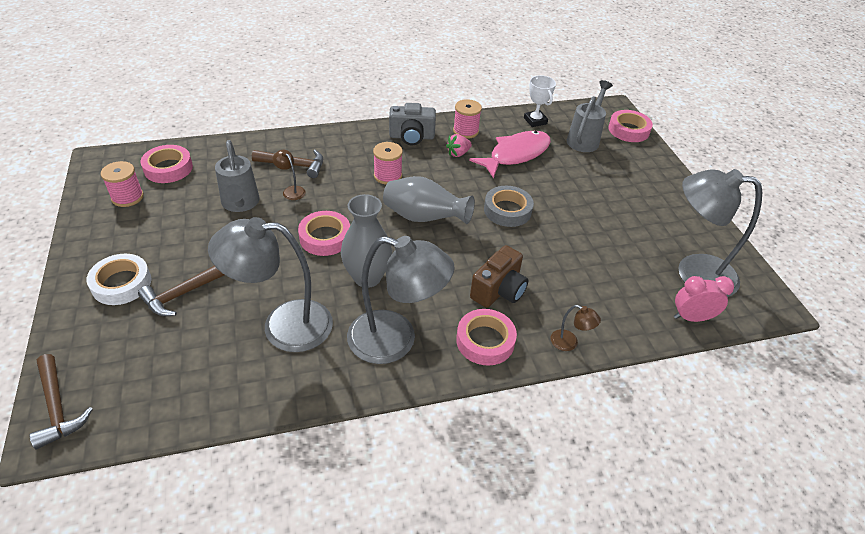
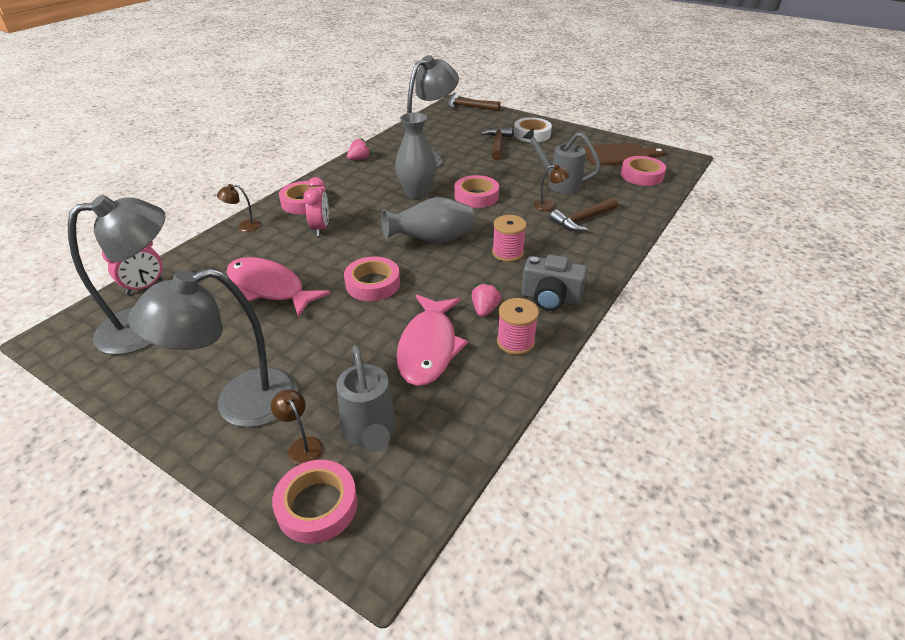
camera: 140 degrees right, 5 degrees down
pink spool [101,161,144,207] -> brown cutting board [583,143,666,166]
grey lamp [347,236,455,364] -> grey lamp moved to [128,268,298,427]
grey camera [389,103,436,145] -> grey camera turned 120 degrees counterclockwise [521,255,587,311]
brown camera [470,245,528,308] -> pink clock [303,177,329,236]
grey tape [484,186,534,227] -> pink tape [344,256,400,301]
white trophy [524,75,556,127] -> none
none -> pink fish [227,257,331,318]
none -> brown lamp [271,390,323,465]
none -> pink strawberry [347,138,371,160]

